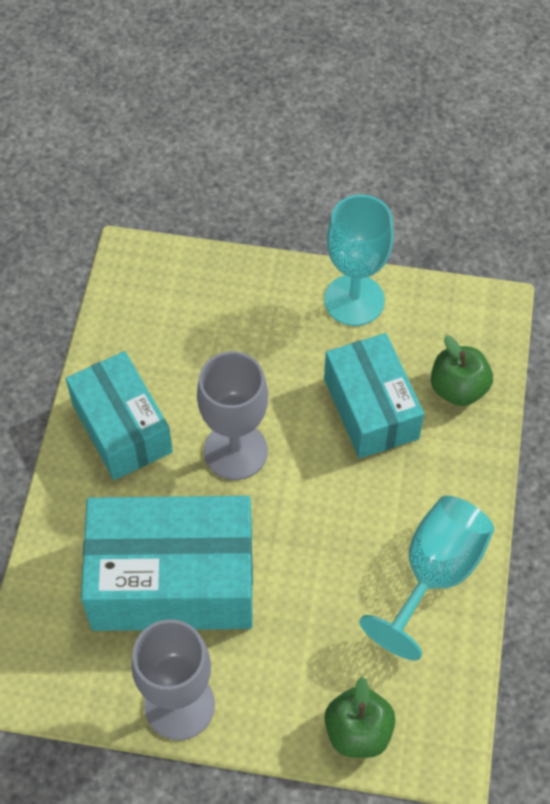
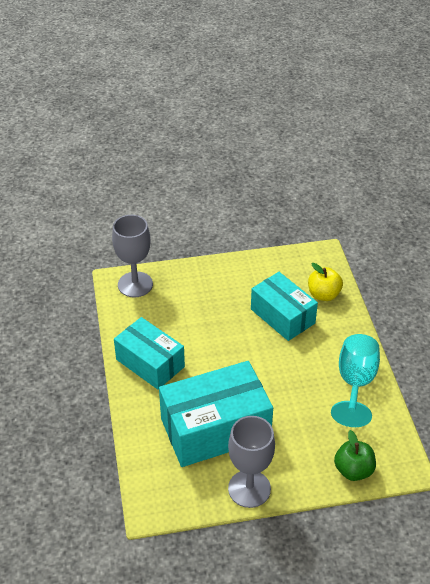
camera: 20 degrees left, 15 degrees down
grey goblet [197,351,268,480] -> grey goblet moved to [112,215,153,297]
turquoise goblet [324,195,394,326] -> none
green apple [431,336,493,406] -> yellow apple [308,263,343,301]

